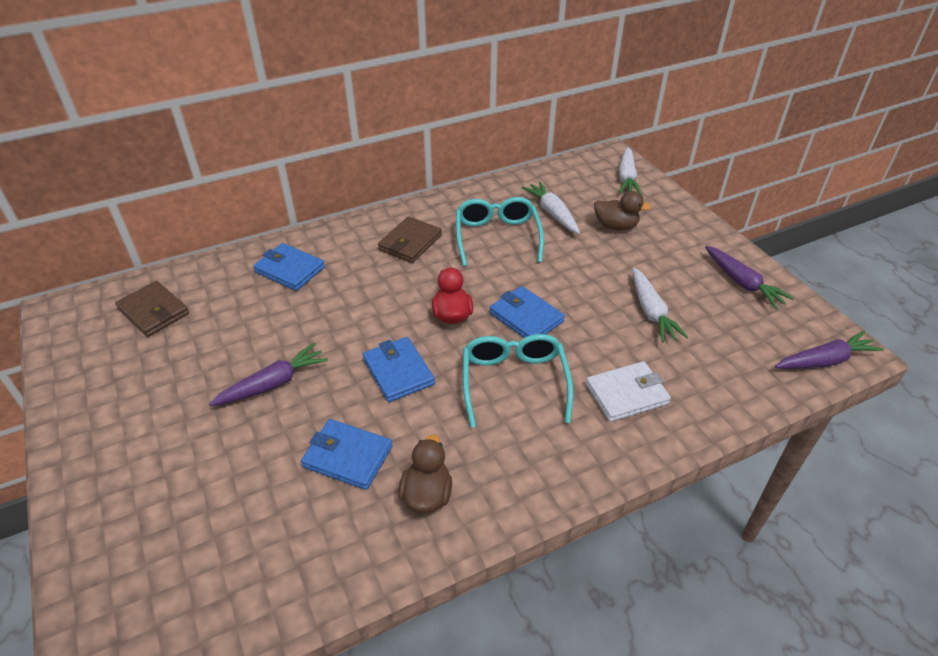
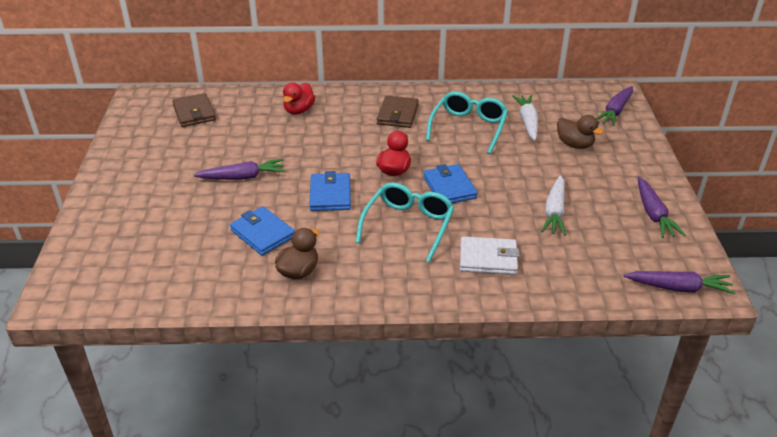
camera: 25 degrees right, 5 degrees down
blue wallet [253,243,325,291] -> red duck [283,83,315,114]
brown wallet [378,216,442,263] -> brown wallet turned 45 degrees counterclockwise [377,96,419,128]
white carrot [619,147,642,195] -> purple carrot [596,86,633,126]

